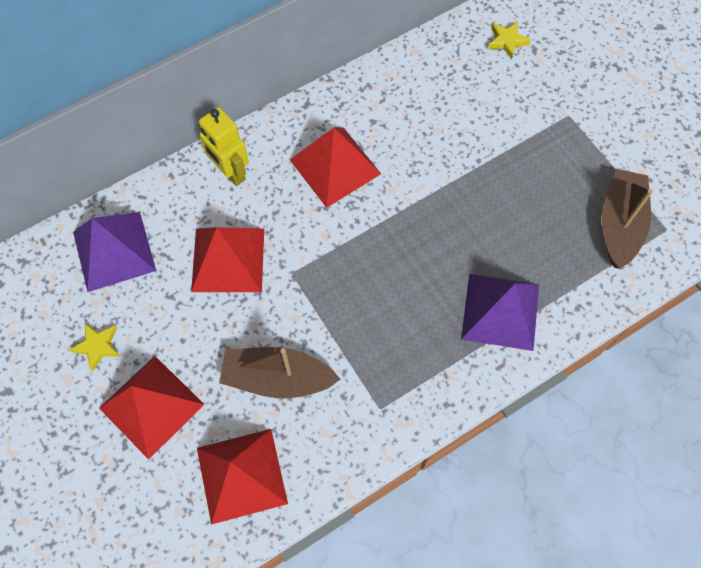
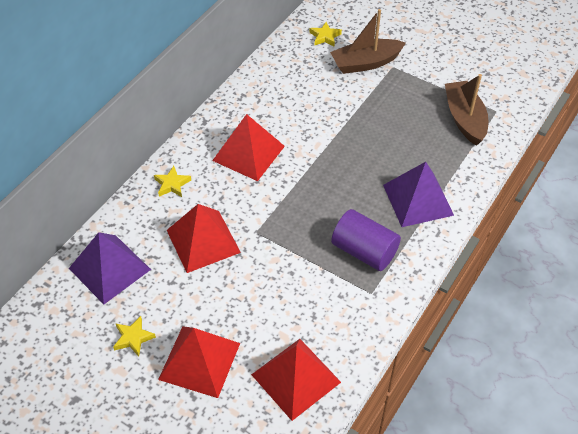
camera: 25 degrees left, 15 degrees down
yellow robot [198,107,249,186] -> yellow star [154,166,191,197]
brown boat [219,347,340,398] -> brown boat moved to [330,9,406,74]
none -> purple cylinder [331,209,401,271]

